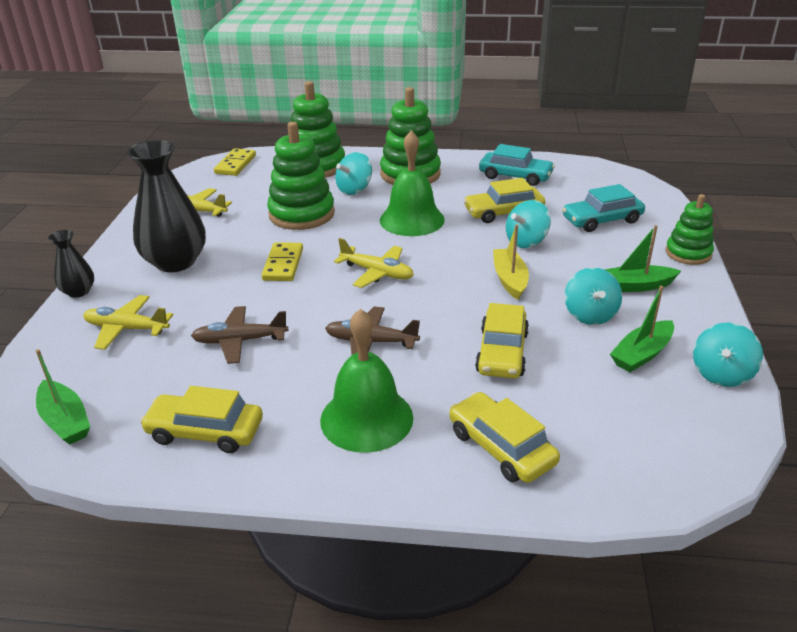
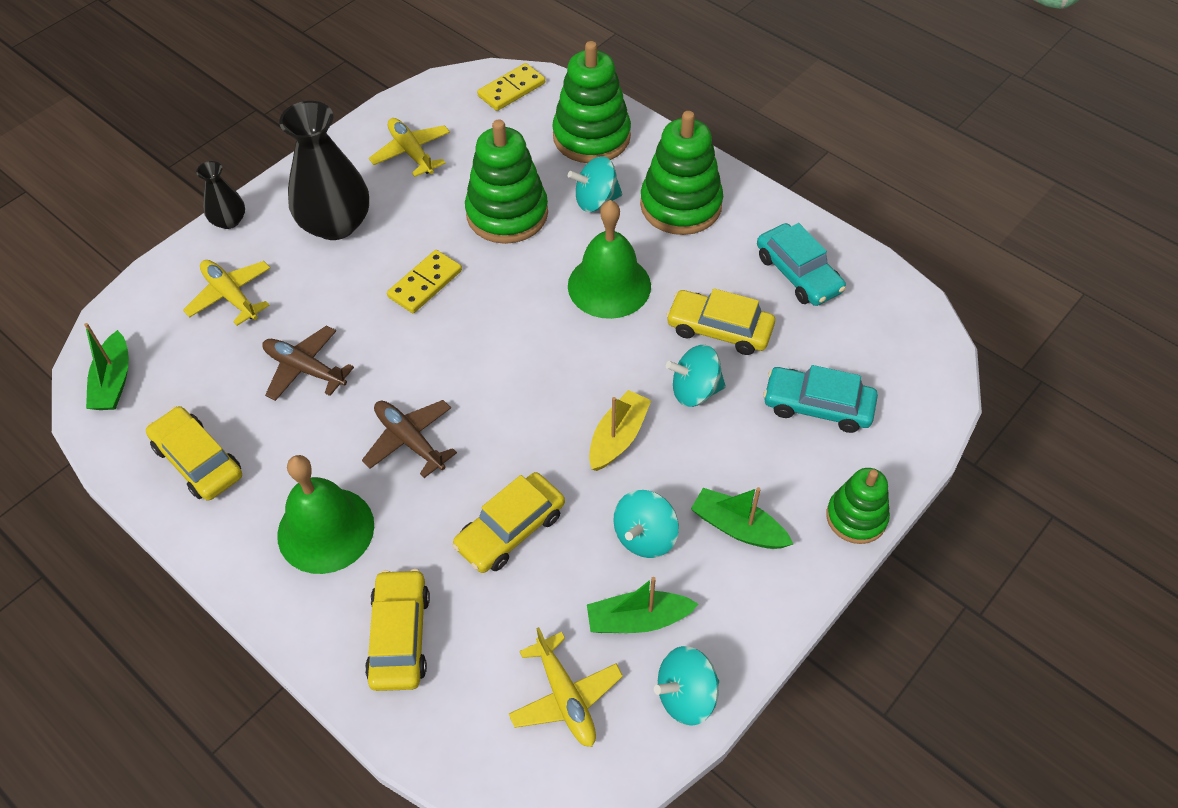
camera: 35 degrees right, 20 degrees up
yellow plane [334,238,414,288] -> yellow plane moved to [509,627,623,747]

